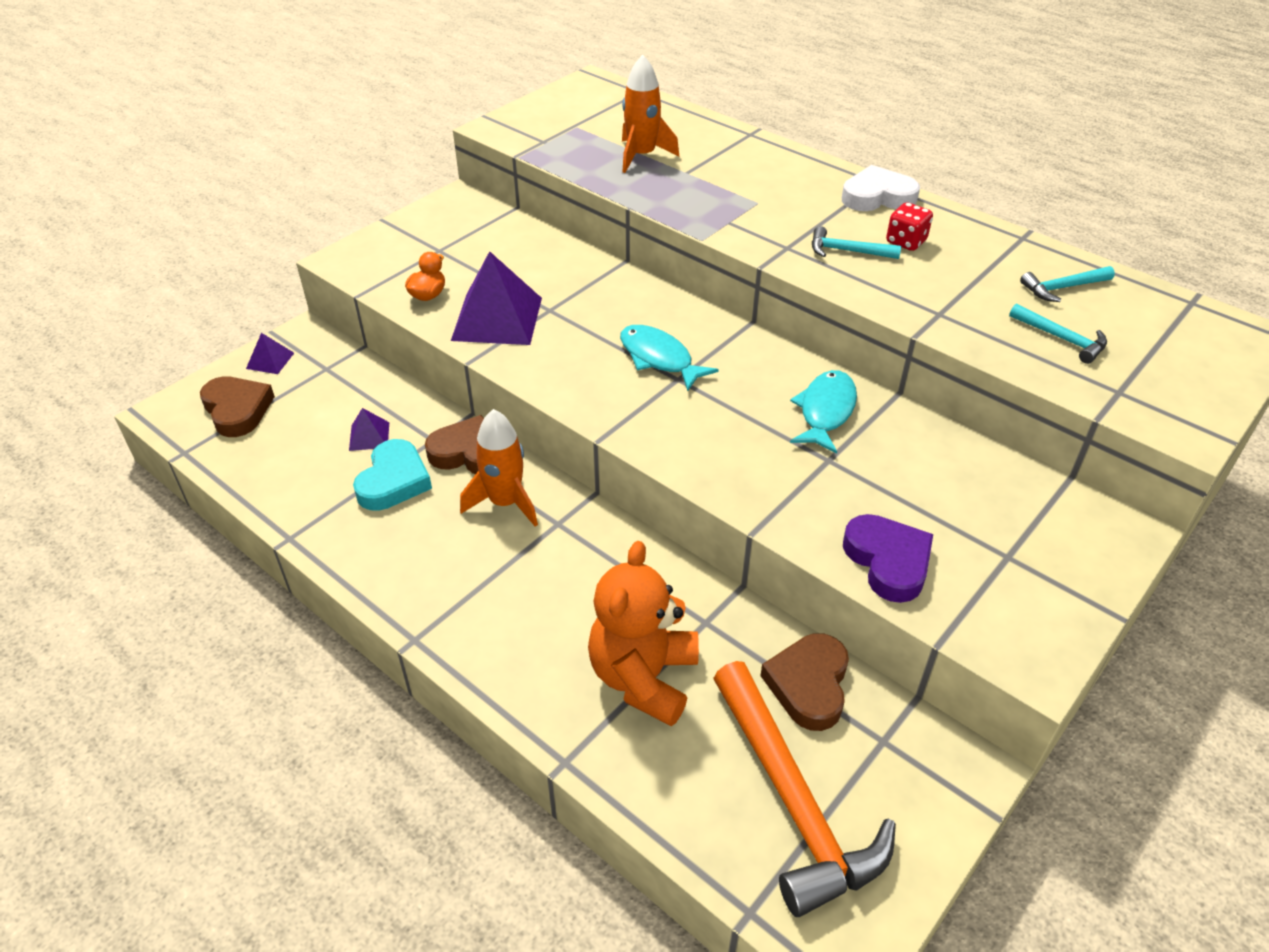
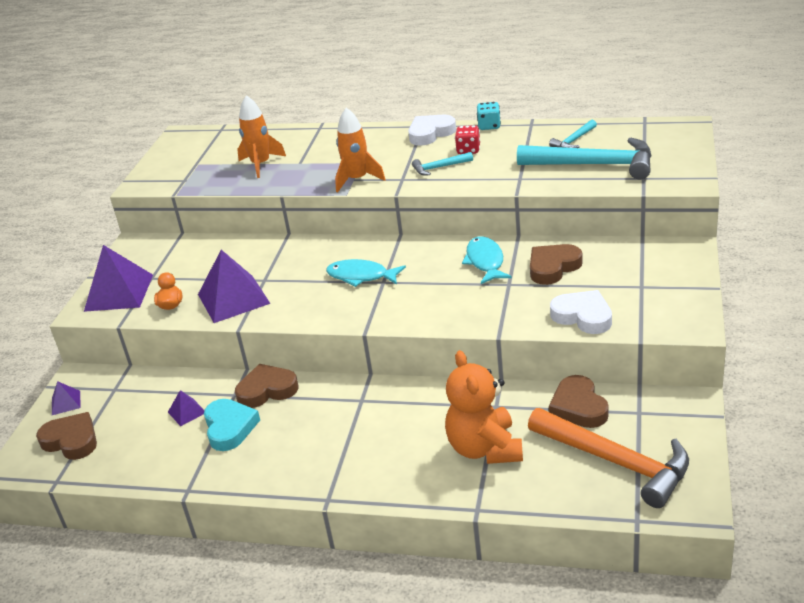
camera: 25 degrees left, 10 degrees down
orange rocket [460,409,538,527] -> orange rocket moved to [335,108,386,192]
purple heart [843,514,933,603] -> white heart [550,290,612,334]
turquoise hammer [1009,303,1107,364] -> turquoise hammer [517,138,652,180], size x2.15
none -> purple pyramid [84,245,153,312]
none -> turquoise dice [477,102,501,130]
none -> brown heart [530,244,583,285]

